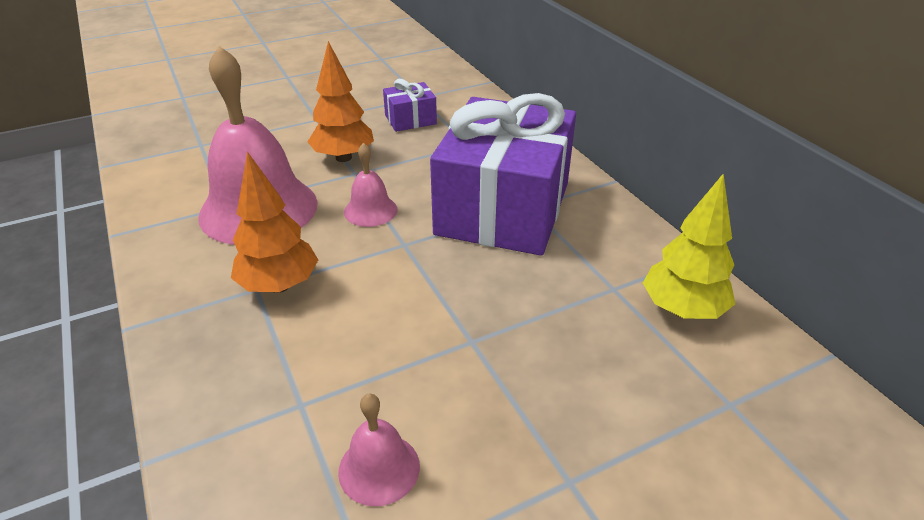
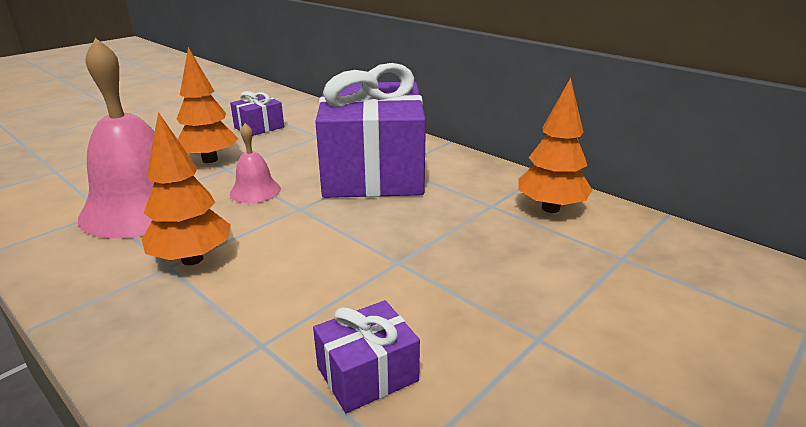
camera: 20 degrees left, 10 degrees down
pink bell [338,394,420,506] -> purple gift [313,300,420,413]
yellow tree [643,174,735,319] -> orange tree [518,78,592,213]

